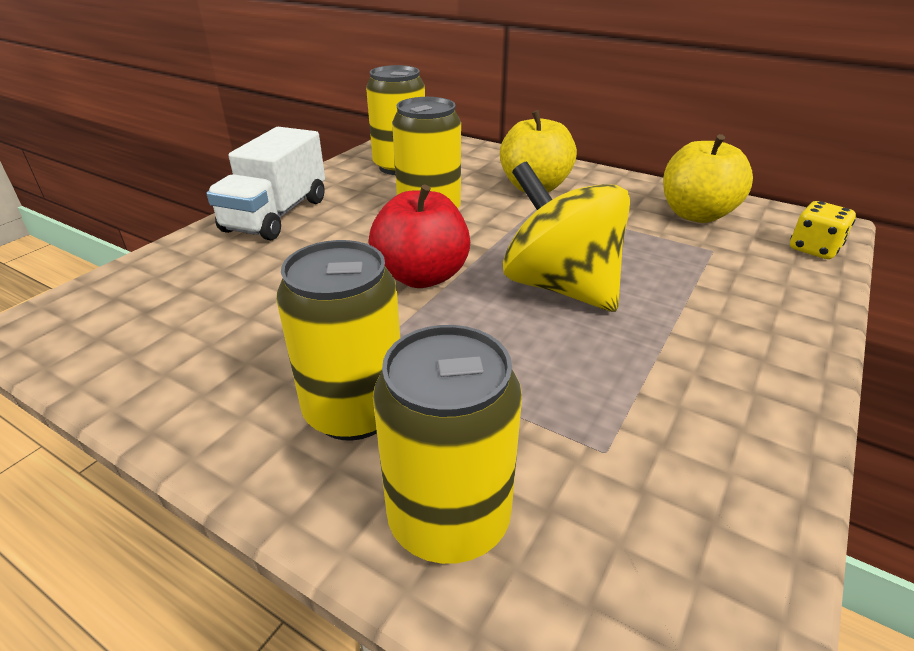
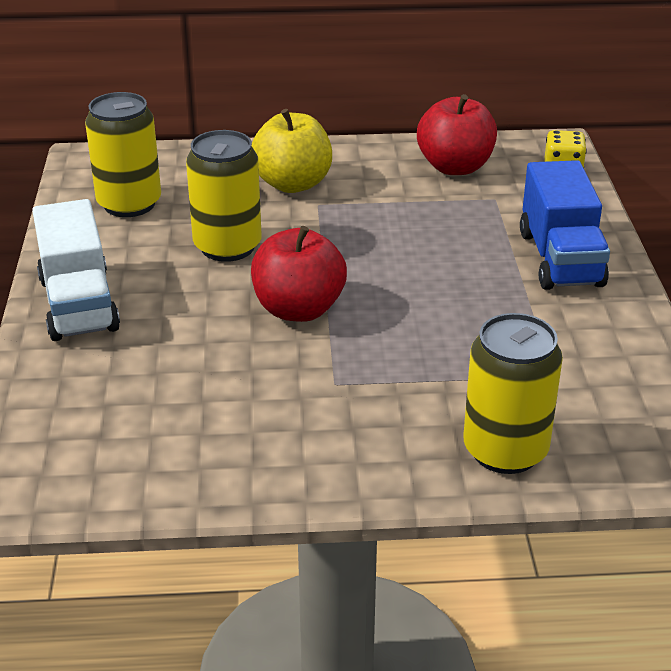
camera: 35 degrees left, 0 degrees up
yellow can [276,240,400,441] -> none
yellow spinning top [503,162,630,312] -> none
yellow apple [663,134,753,223] -> red apple [417,94,497,175]
none -> blue truck [520,160,610,290]

